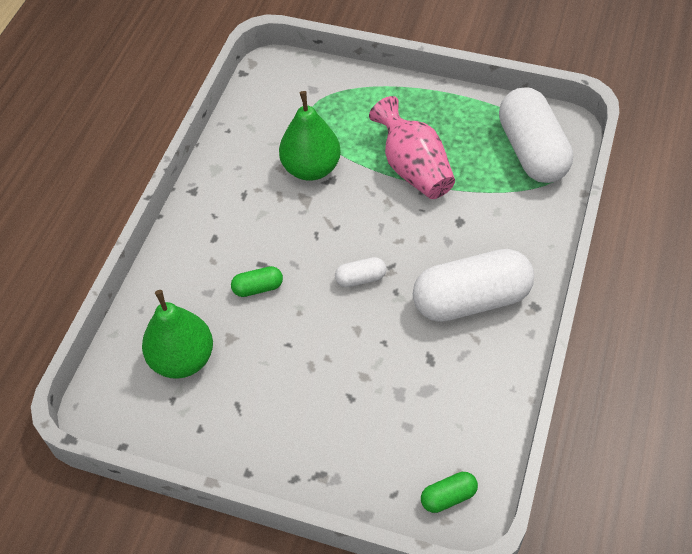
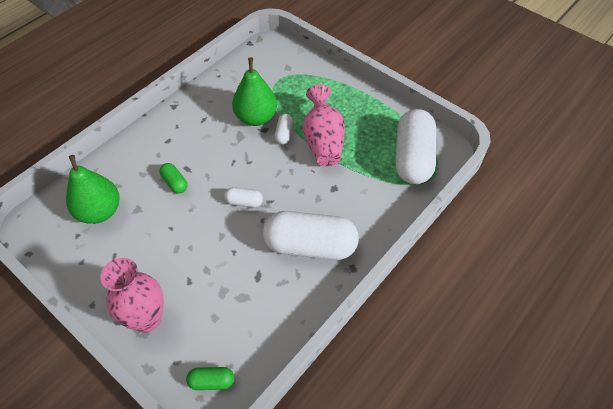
camera: 20 degrees right, 0 degrees up
green capsule [231,266,283,297] -> green capsule turned 45 degrees clockwise [159,163,187,194]
none -> pink vase [100,258,164,332]
none -> white capsule [275,114,294,145]

